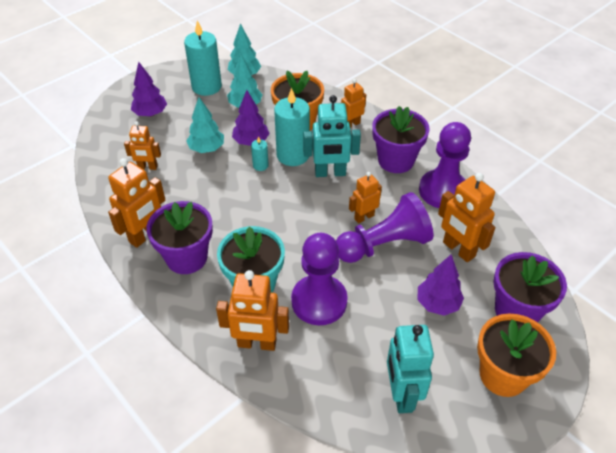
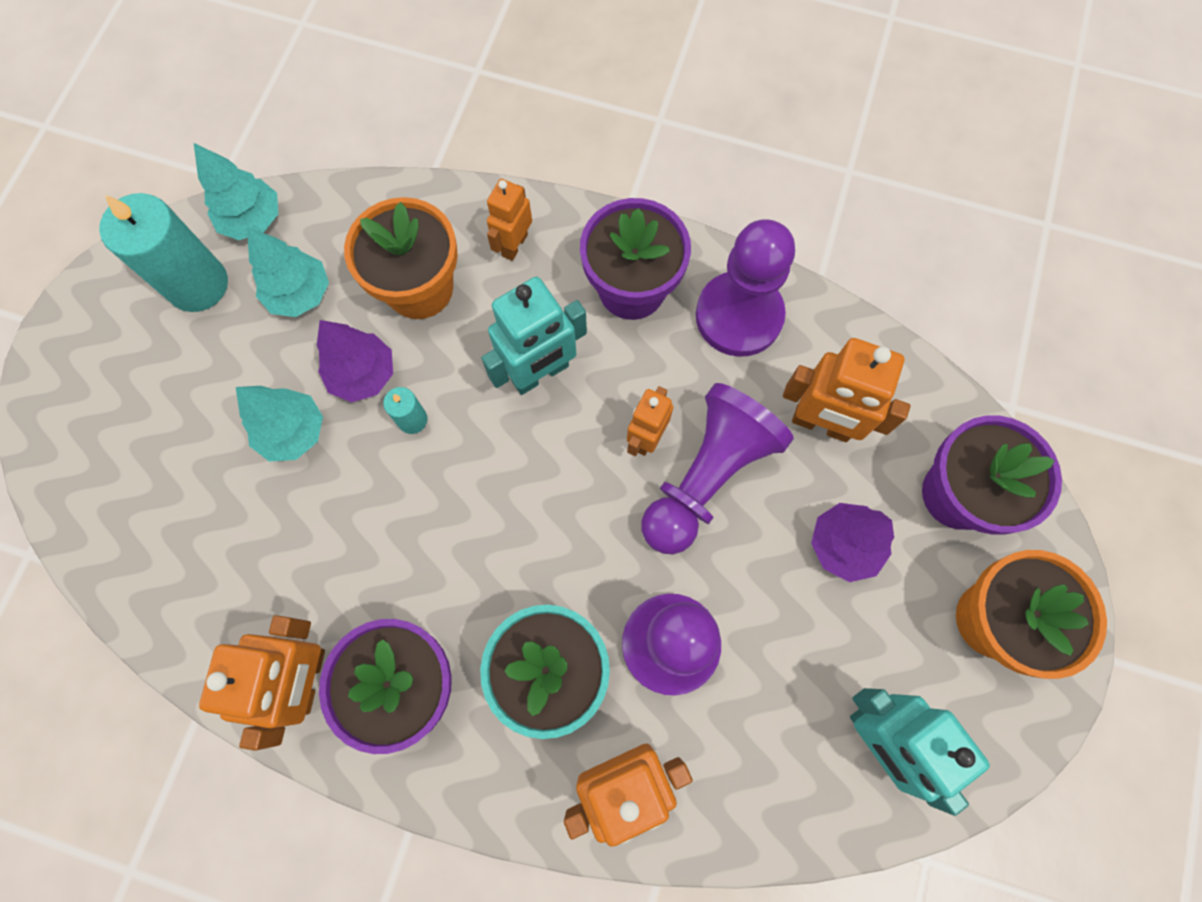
camera: 30 degrees left, 25 degrees up
orange robot [124,121,161,170] -> none
purple tree [131,62,167,117] -> none
turquoise candle [274,88,310,166] -> none

